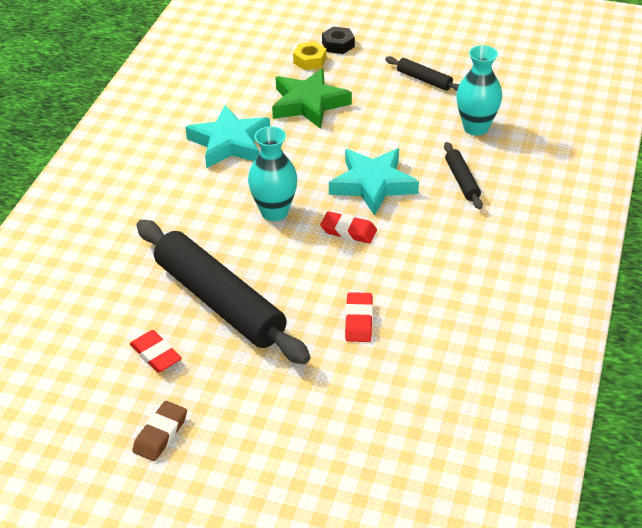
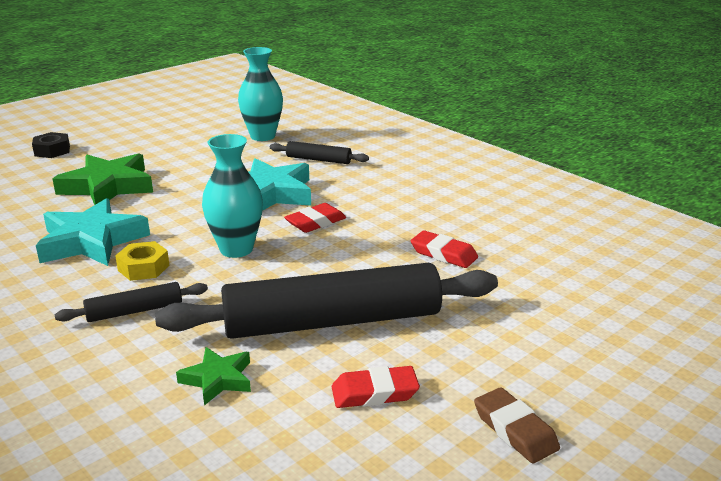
camera: 60 degrees left, 15 degrees down
yellow nut [293,42,327,70] -> yellow nut moved to [115,241,170,281]
black rolling pin [385,56,459,91] -> black rolling pin moved to [55,282,208,322]
none -> green star [176,347,251,406]

